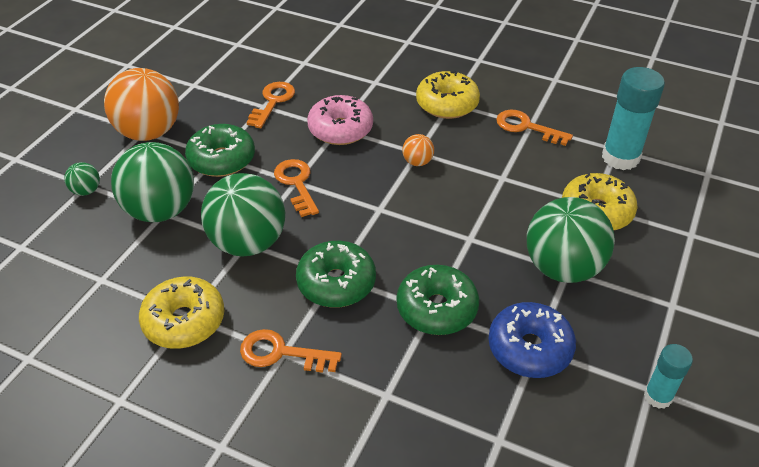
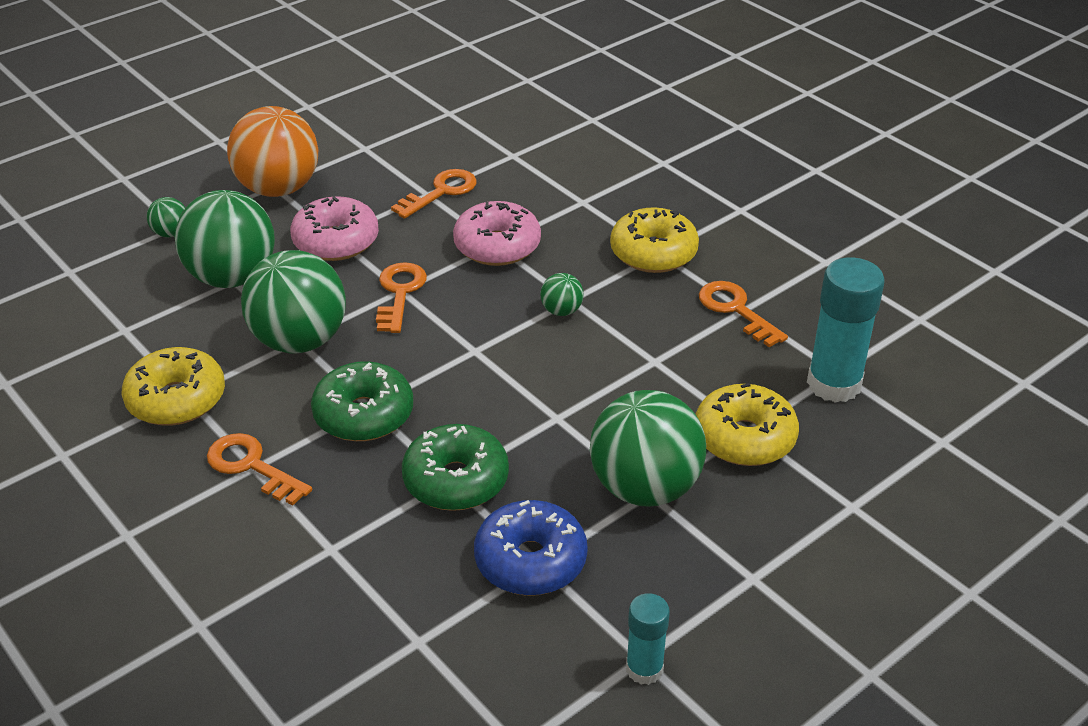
camera: 25 degrees right, 5 degrees down
green donut [185,124,255,177] -> pink donut [290,196,379,261]
orange ball [402,134,434,166] -> green ball [540,273,584,316]

